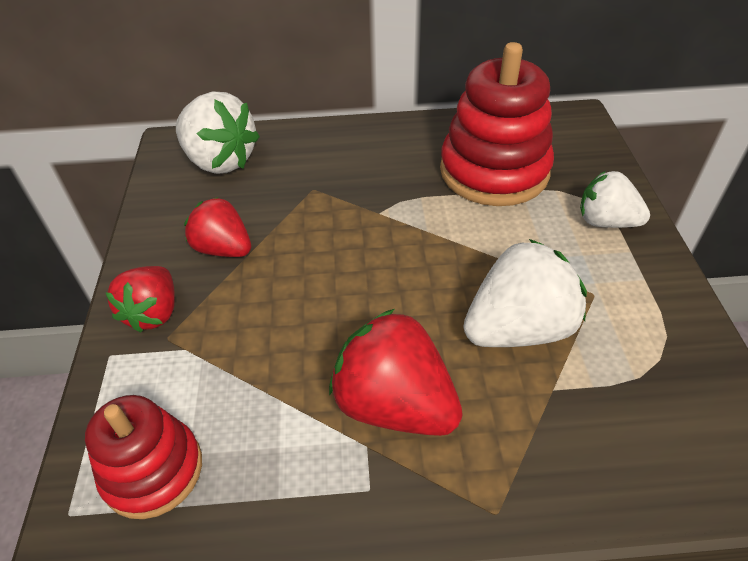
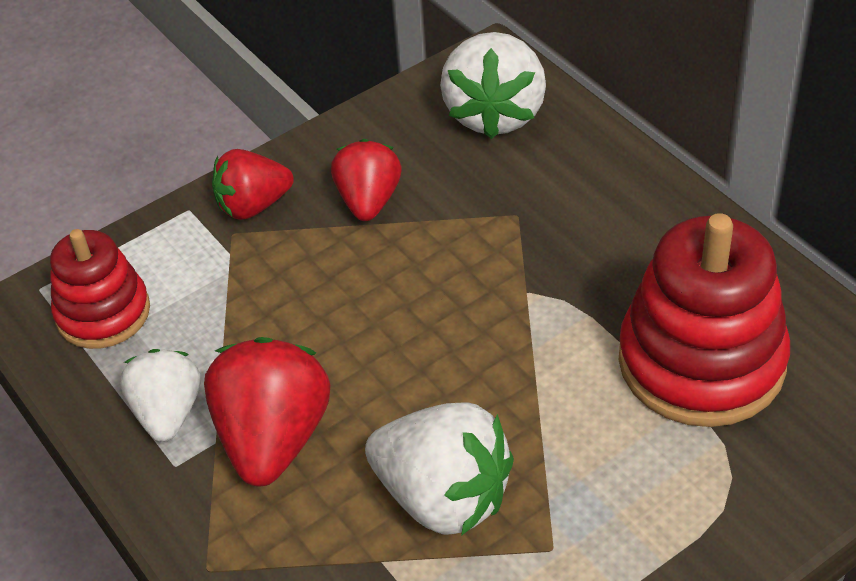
camera: 60 degrees right, 0 degrees up
white strawberry [580,171,650,228] -> white strawberry moved to [120,349,200,442]

